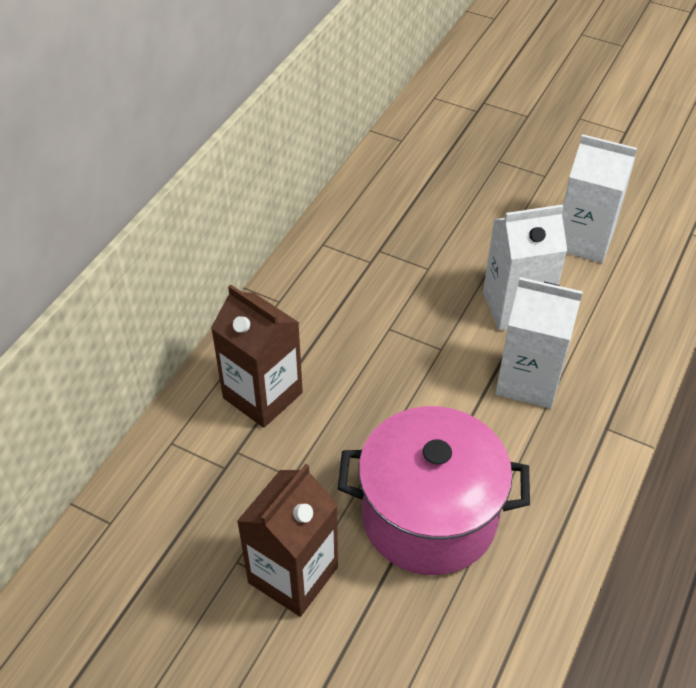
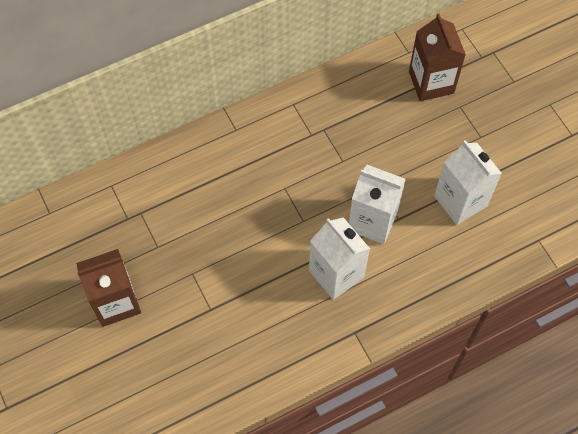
camera: 35 degrees right, 15 degrees up
brown carton [211,285,303,428] -> brown carton moved to [409,14,466,101]
pink pot [338,406,530,575] -> none

